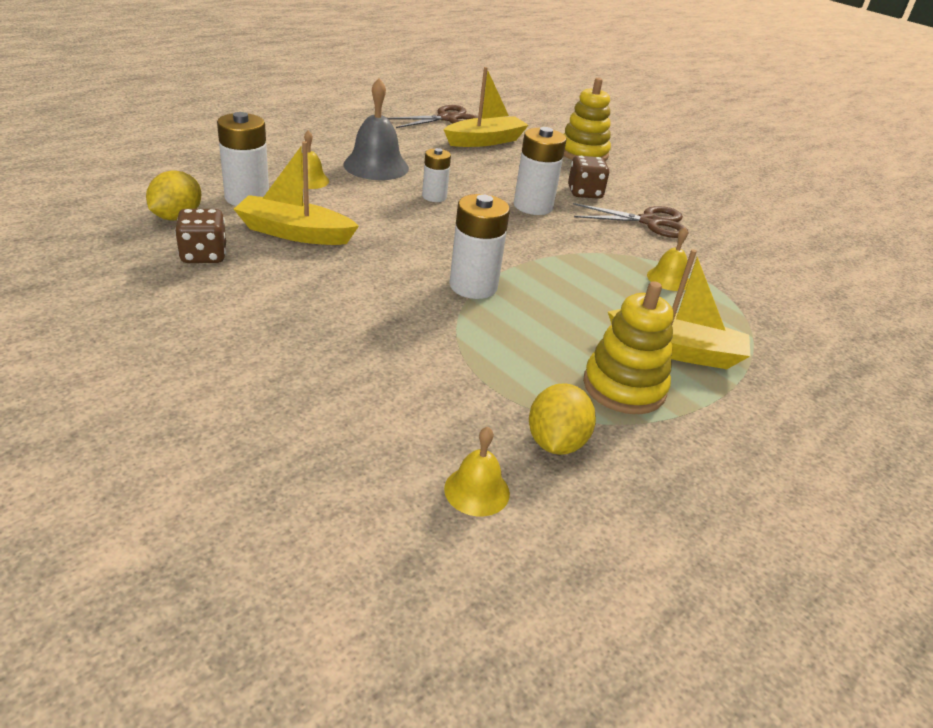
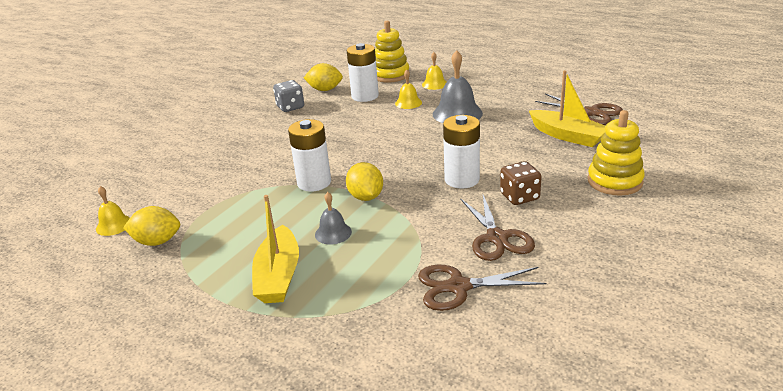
camera: 80 degrees right, 5 degrees down
brown dice [175,209,226,263] -> grey dice [273,80,304,112]
yellow boat [234,141,359,245] -> none
white battery [422,148,451,202] -> none
yellow stacking toy [583,281,674,414] -> yellow stacking toy moved to [375,21,409,82]
yellow bell [647,227,689,291] -> yellow bell moved to [422,52,446,90]
none -> grey bell [315,192,352,244]
none -> yellow lemon [346,162,383,201]
none -> brown scissors [418,265,546,311]

